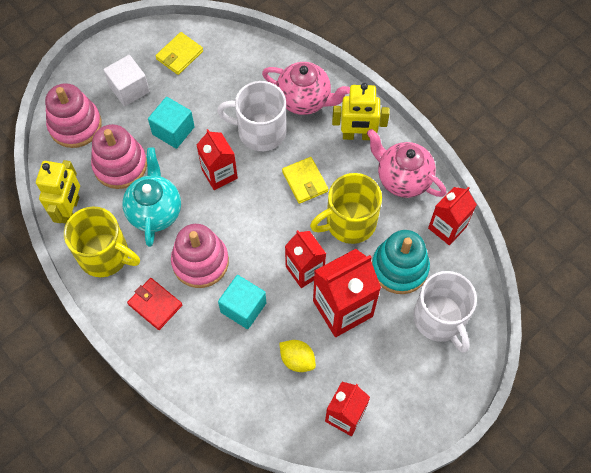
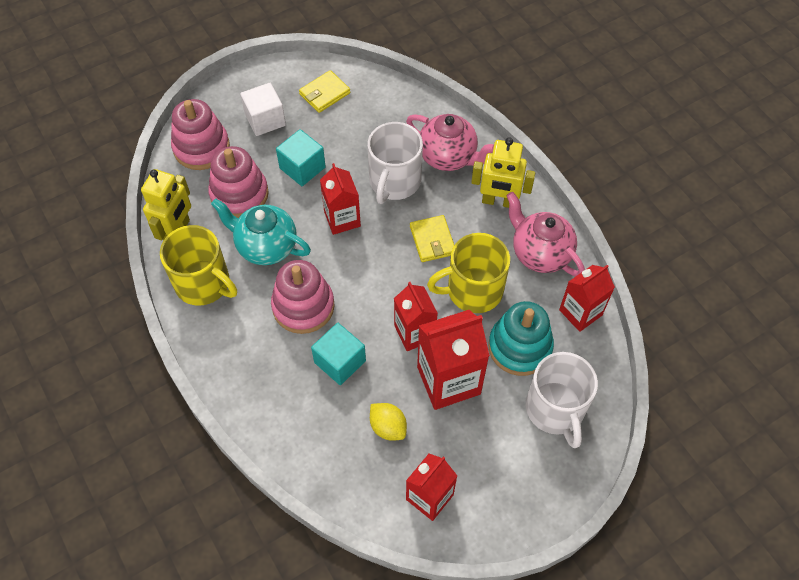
camera: 10 degrees right, 5 degrees down
turquoise teapot [122,148,181,247] -> turquoise teapot turned 75 degrees counterclockwise [211,198,311,265]
red wallet [127,278,182,330] -> none
white mug [217,81,287,151] -> white mug turned 90 degrees counterclockwise [367,122,423,204]

